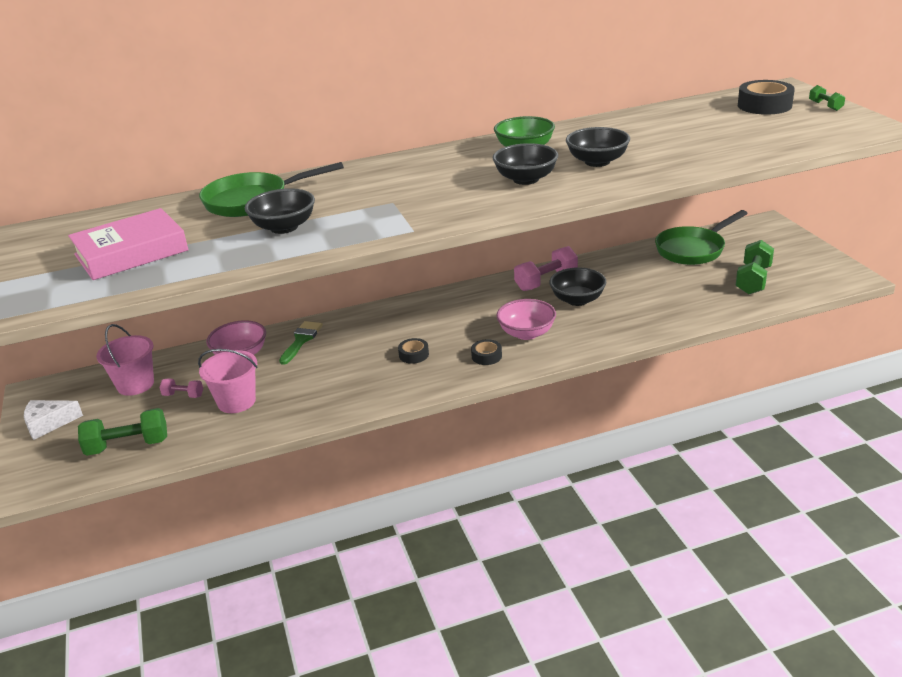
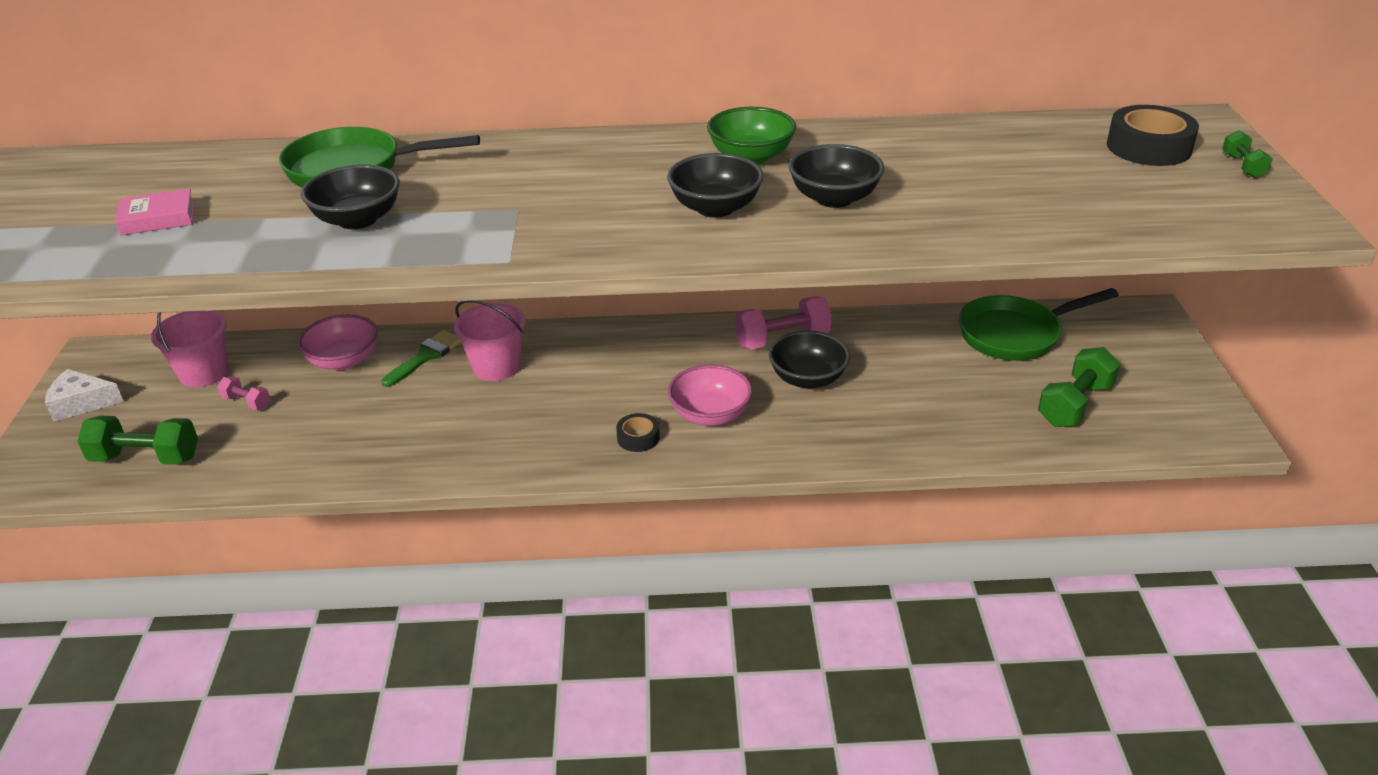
camera: 15 degrees right, 5 degrees up
pink book [68,208,189,280] -> pink book [115,188,195,235], size x0.53
pink bucket [198,349,257,413] -> pink bucket moved to [454,300,526,381]
black tape [398,338,429,364] -> none

